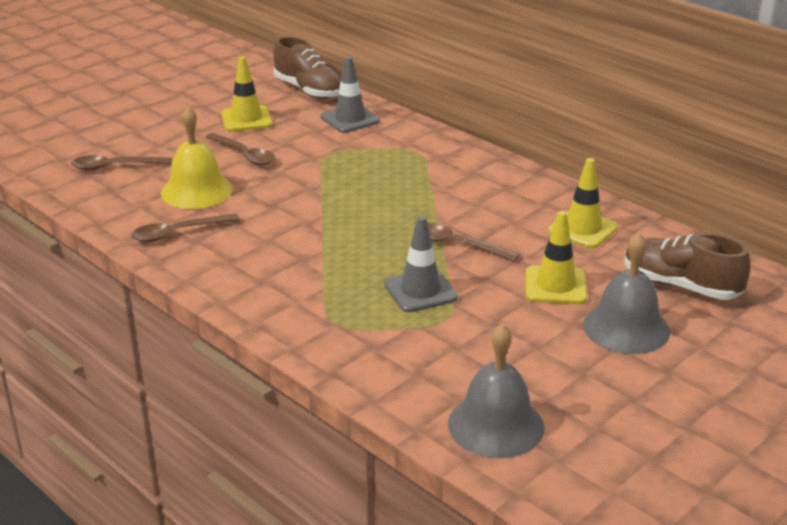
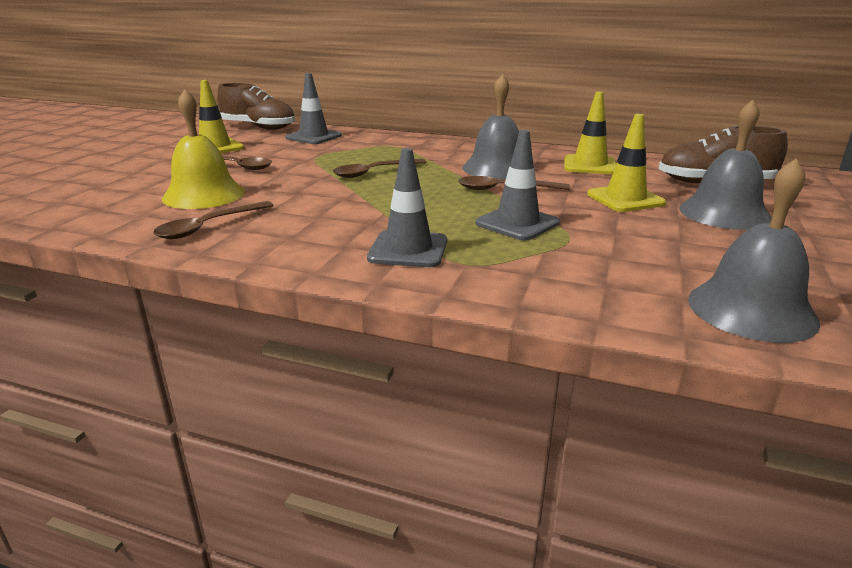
camera: 25 degrees left, 5 degrees down
brown spoon [71,155,172,170] -> brown spoon moved to [333,159,427,178]
none -> grey traffic cone [367,148,447,267]
none -> grey bell [462,74,519,180]

